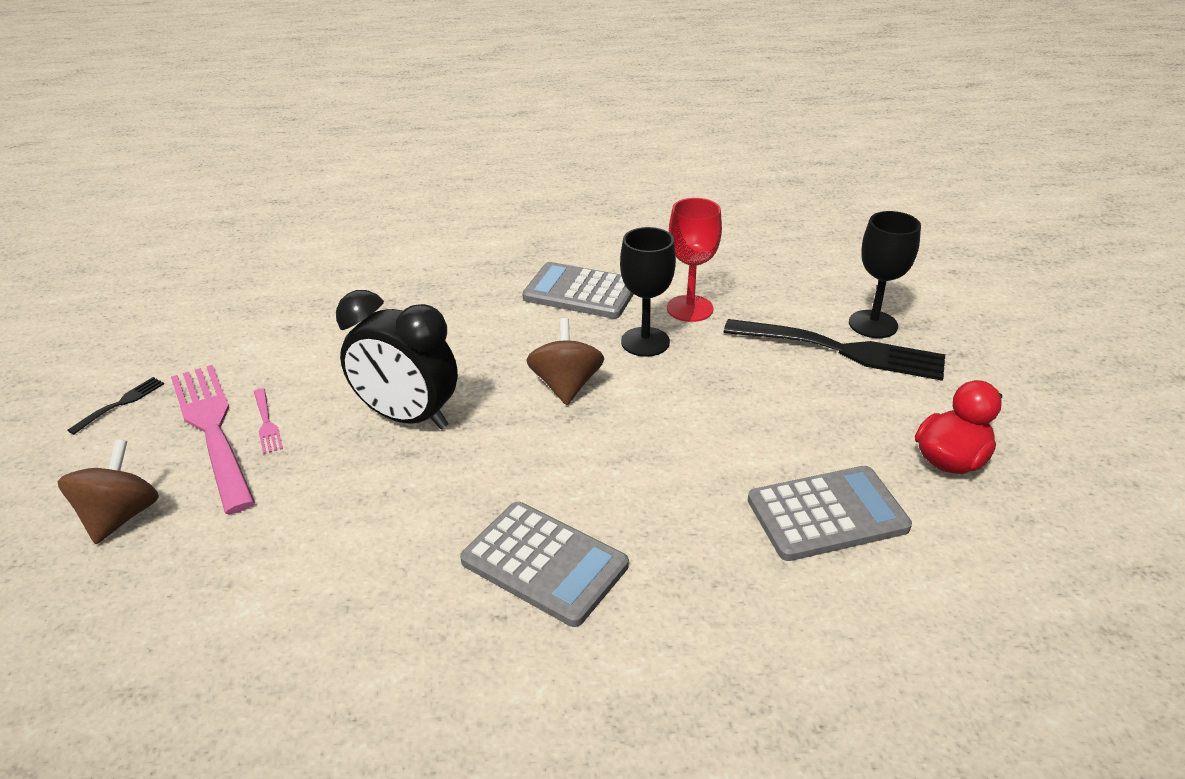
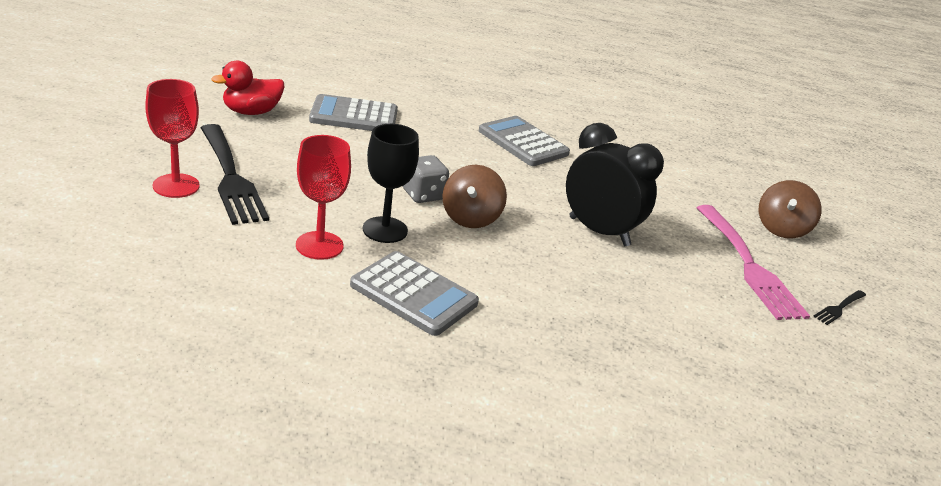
camera: 170 degrees left, 5 degrees down
pink fork [254,388,283,454] -> none
black fork [724,319,945,381] -> black fork turned 150 degrees counterclockwise [201,124,269,225]
black goblet [849,211,921,338] -> red goblet [145,79,200,198]
none -> grey dice [403,155,449,203]

